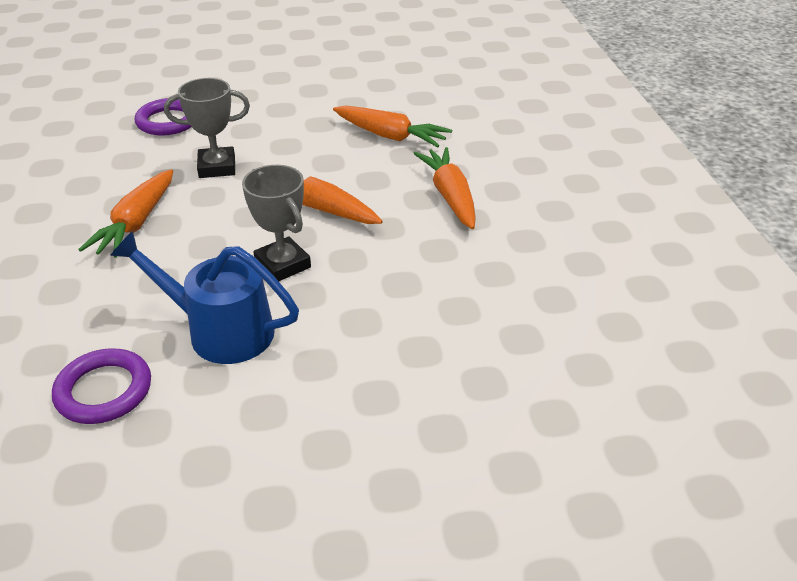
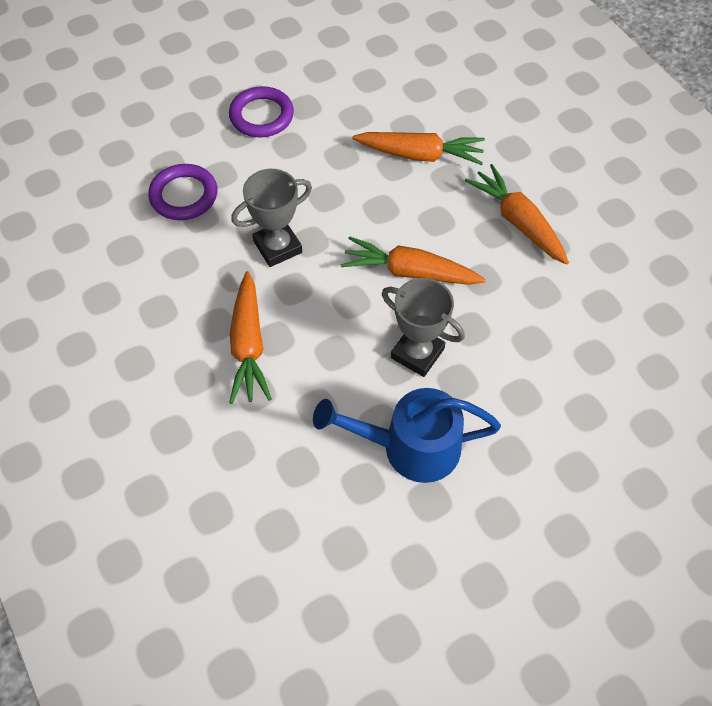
camera: 20 degrees left, 20 degrees up
purple ring [52,348,151,424] -> purple ring moved to [229,86,294,137]

